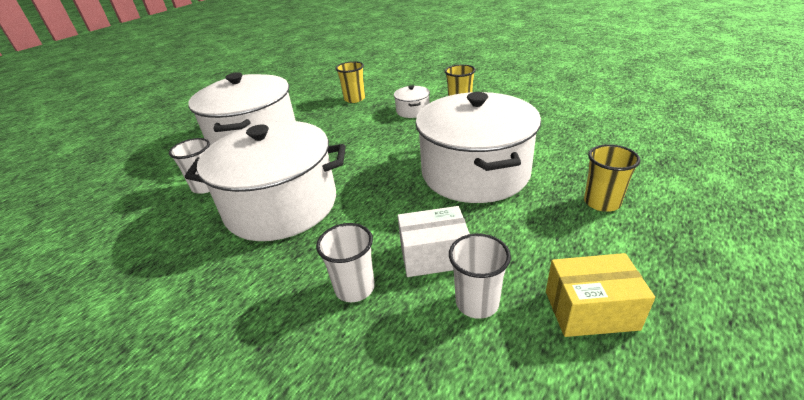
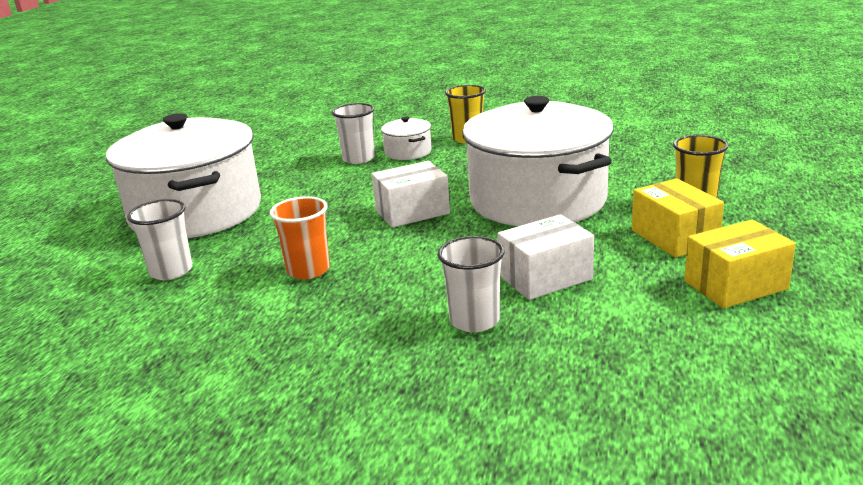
camera: 20 degrees left, 10 degrees down
white pot [185,121,346,241] -> orange cup [270,196,330,279]
yellow cup [336,61,365,103] -> none
white cup [449,233,511,319] -> white cup moved to [332,103,375,164]
none -> white box [372,161,450,228]
none -> yellow box [632,178,724,258]

